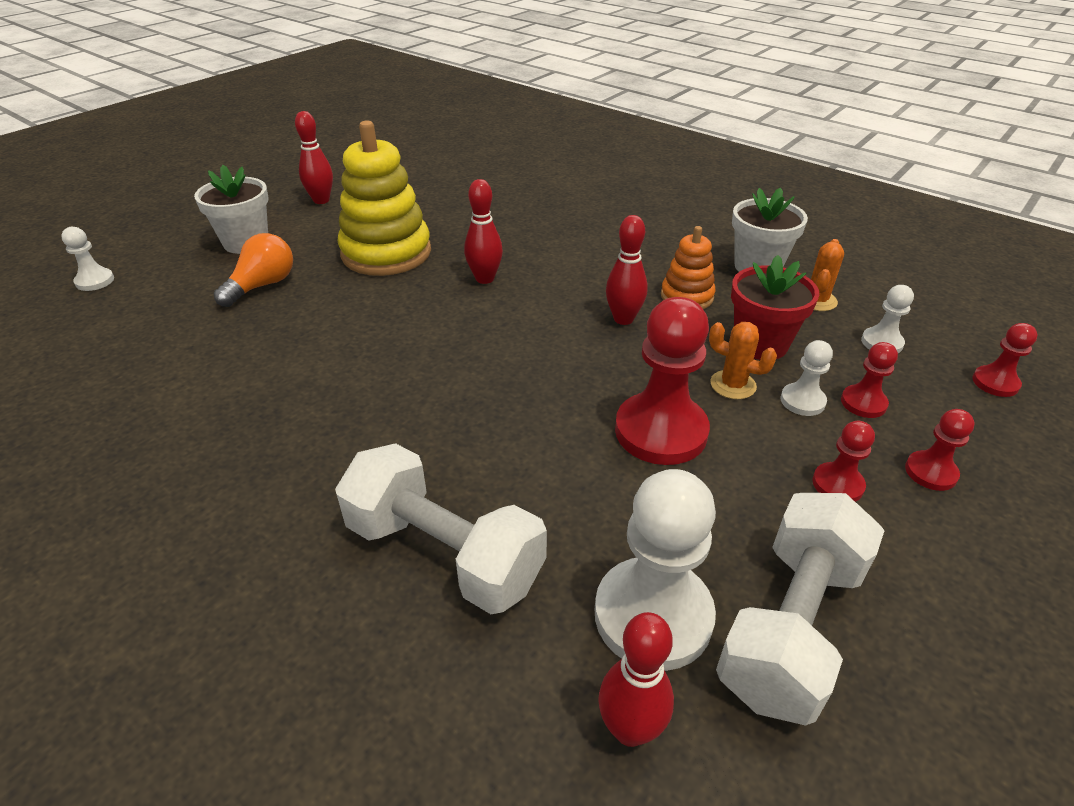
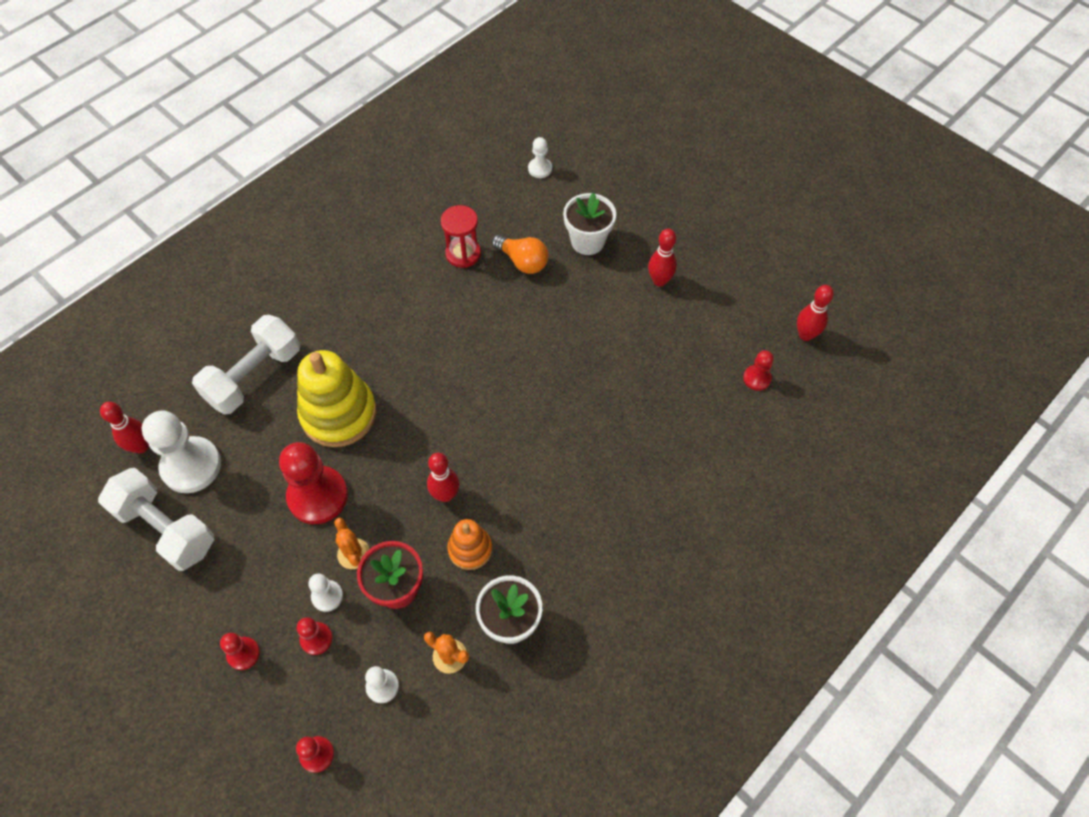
camera: 95 degrees right, 20 degrees up
yellow stacking toy [338,120,431,276] -> yellow stacking toy moved to [297,350,376,447]
red bowling pin [464,179,503,284] -> red bowling pin moved to [797,285,834,341]
orange cactus [709,322,777,399] -> orange cactus turned 60 degrees counterclockwise [334,518,369,569]
red pawn [813,421,875,502] -> red pawn moved to [743,350,774,391]
none -> red hourglass [441,205,481,268]

